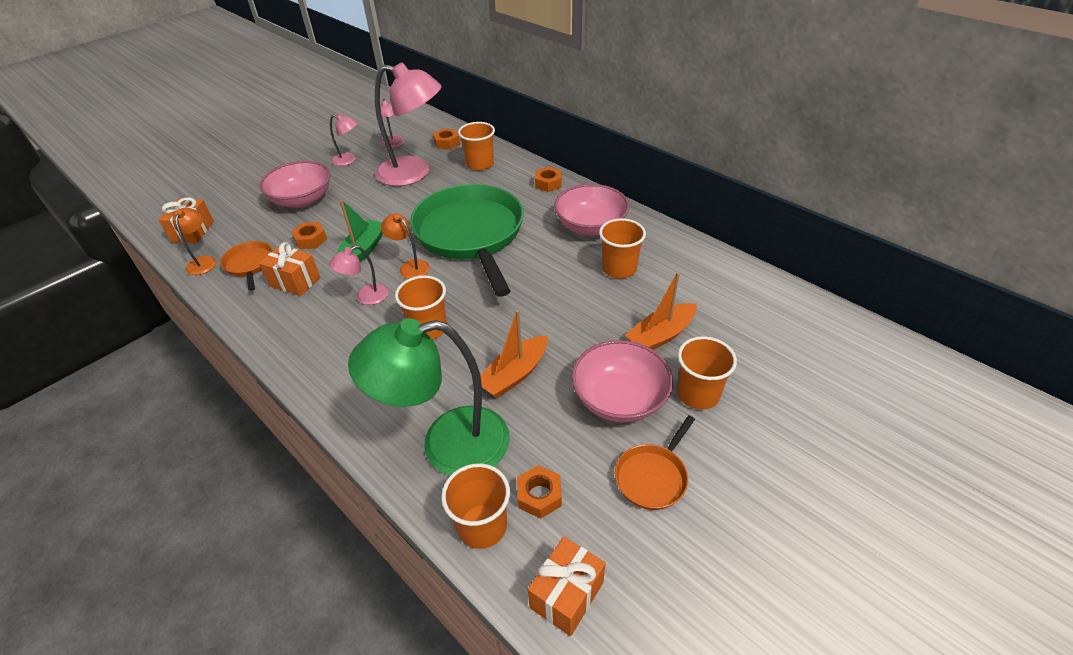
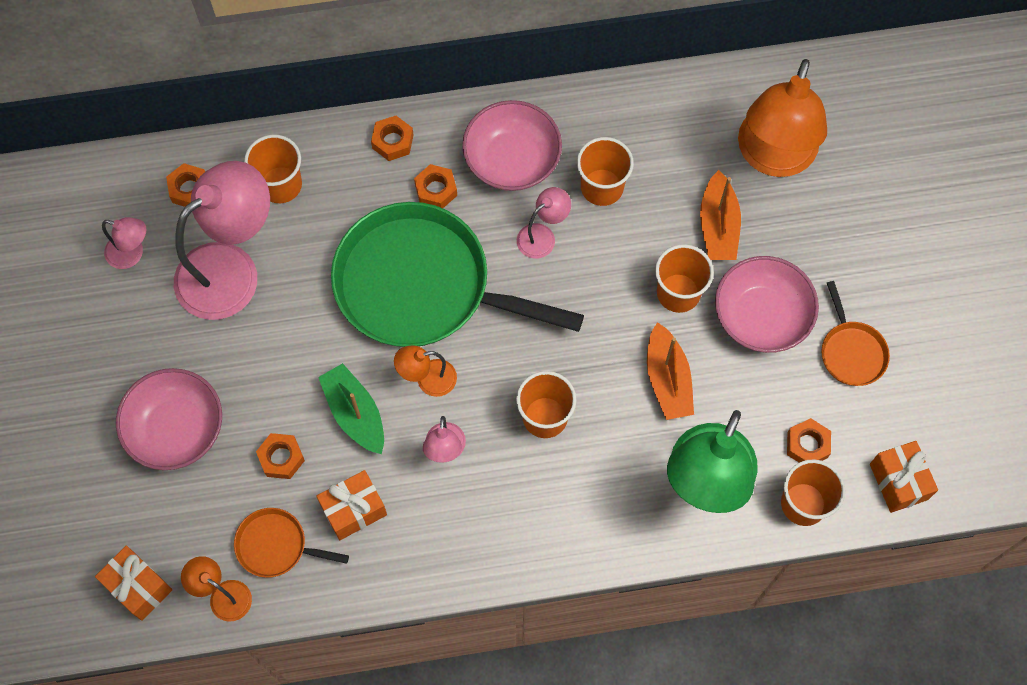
camera: 55 degrees left, 25 degrees up
pink lamp [330,114,357,166] -> pink lamp moved to [517,187,571,259]
orange cup [677,336,737,410] -> orange cup moved to [655,244,714,313]
none -> orange nut [414,164,457,208]
none -> orange lamp [738,59,827,177]

